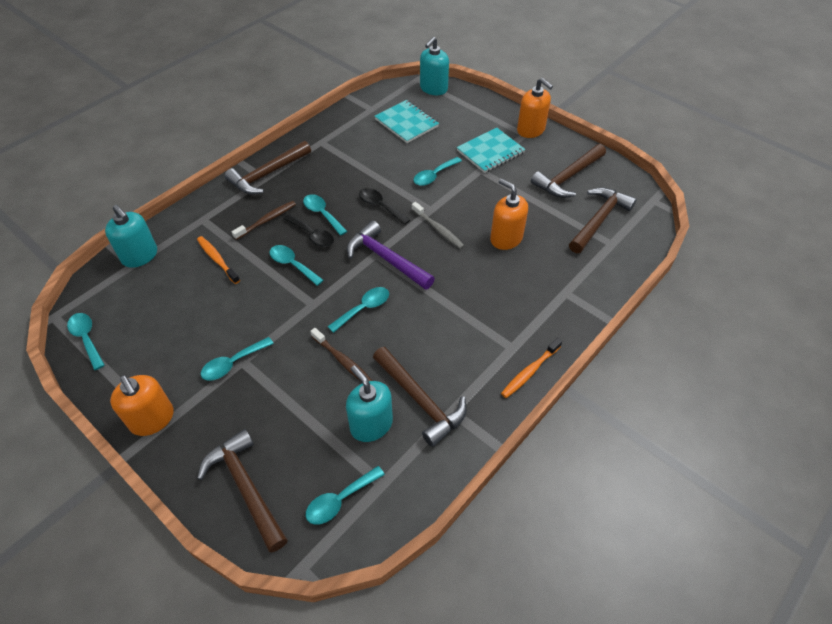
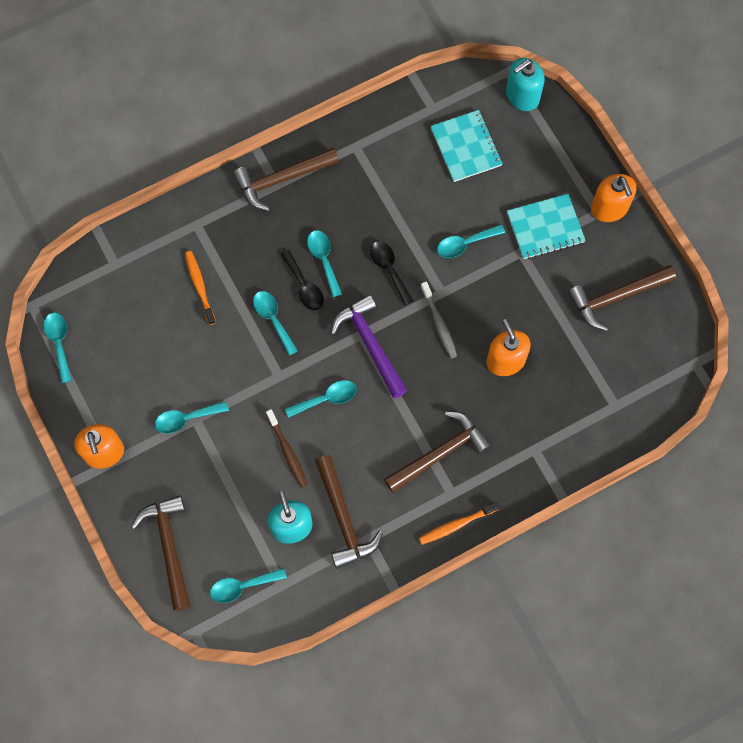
camera: 20 degrees right, 20 degrees up
turquoise soap dispenser [105,205,157,268] -> none
brown toothbrush [232,201,296,240] -> none
brown hammer [569,187,636,253] -> brown hammer moved to [384,411,492,493]

